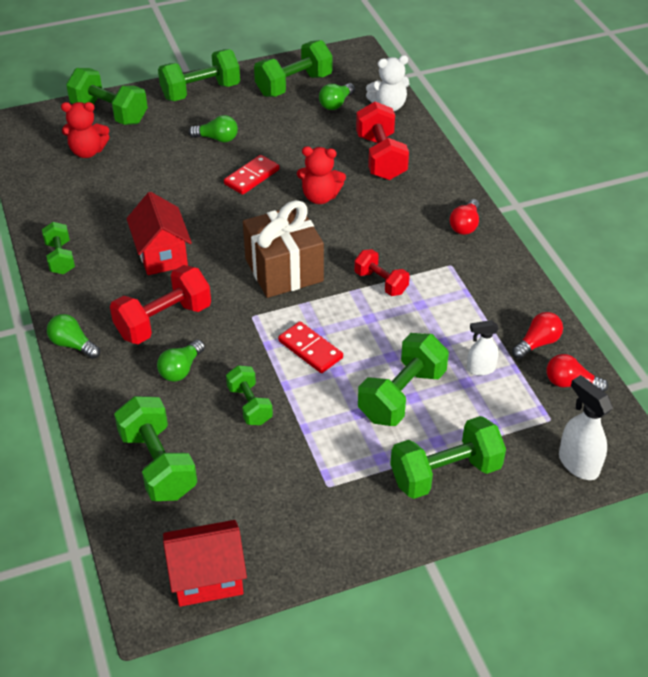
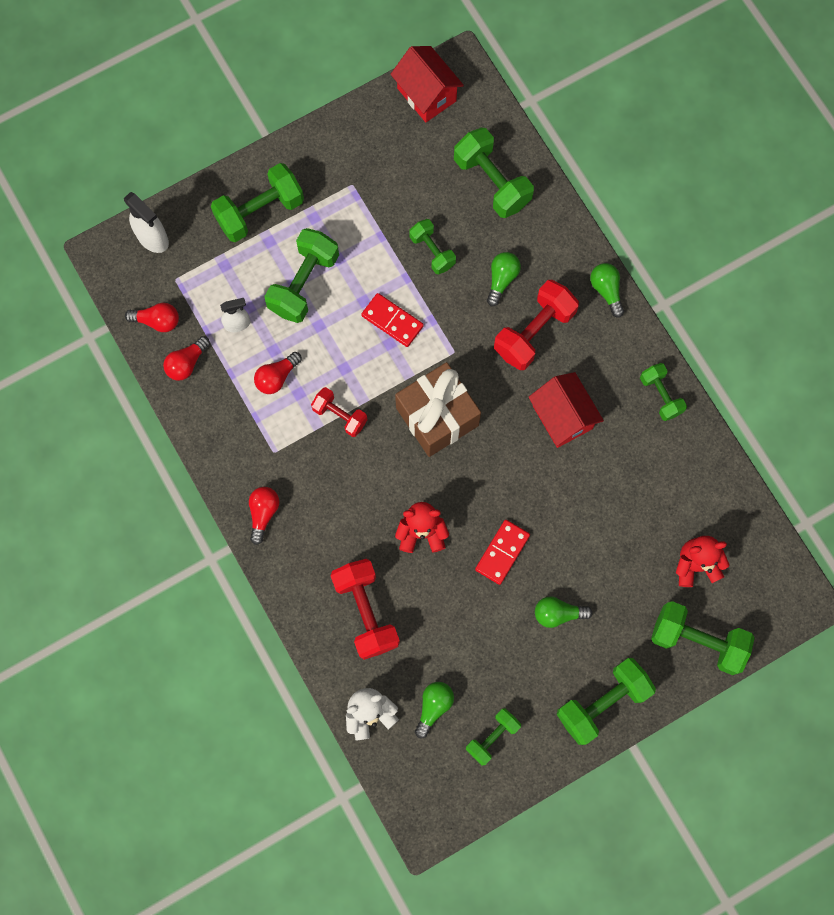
camera: 170 degrees right, 30 degrees up
green light bulb [47,314,100,359] -> green light bulb turned 135 degrees counterclockwise [590,263,624,318]
red house [163,520,247,607] -> red house turned 75 degrees clockwise [391,46,464,122]
green dumbbell [254,40,333,97] -> green dumbbell [466,708,521,765], size x0.60
none -> red light bulb [254,352,302,394]

